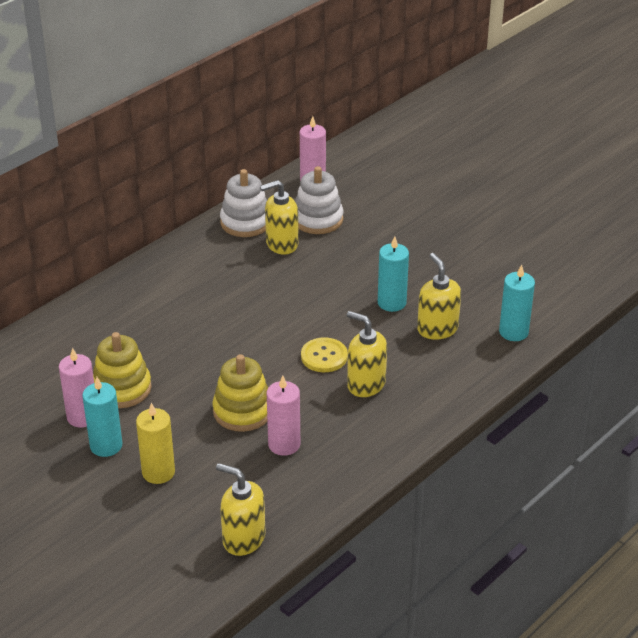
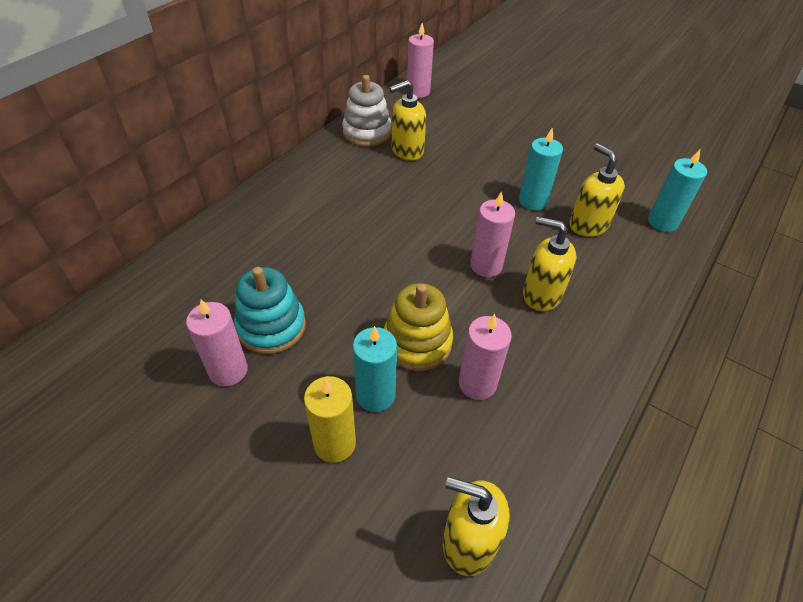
camera: 10 degrees left, 10 degrees up
turquoise candle [82,377,122,457] -> turquoise candle moved to [353,326,397,412]
yellow stacking toy [93,332,152,408] -> turquoise stacking toy [234,267,306,354]
white stacking toy [295,166,343,234] -> none
yellow button [301,337,348,372] -> pink candle [470,191,515,277]

